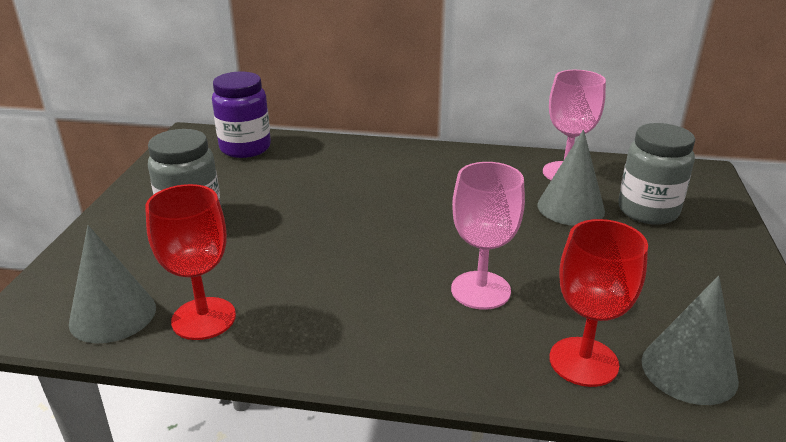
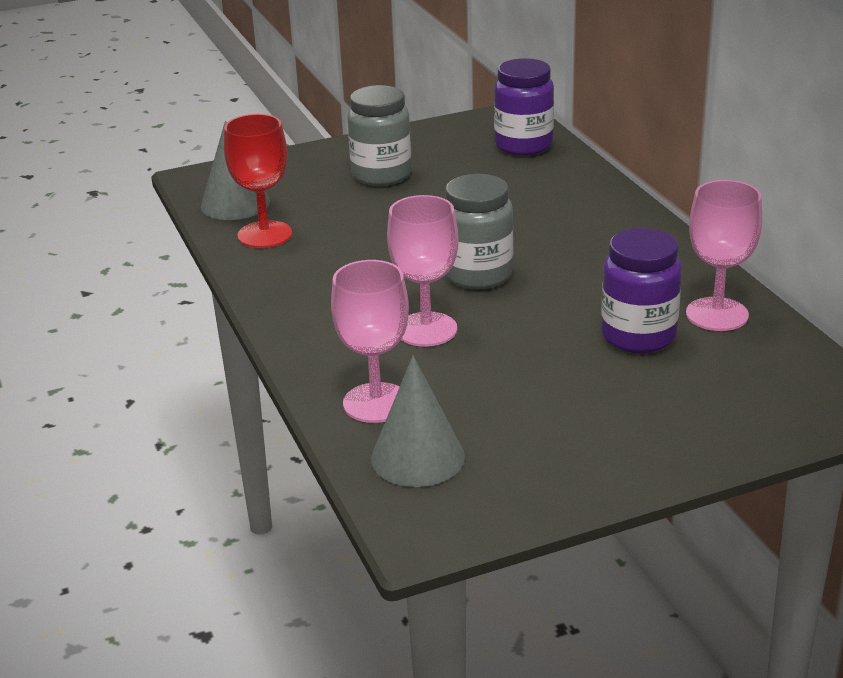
camera: 60 degrees right, 0 degrees up
grey cone [537,130,605,226] -> purple jar [601,228,682,353]
red goblet [549,219,648,387] -> pink goblet [331,260,409,423]
grey jar [618,123,695,225] -> grey jar moved to [445,174,514,289]

